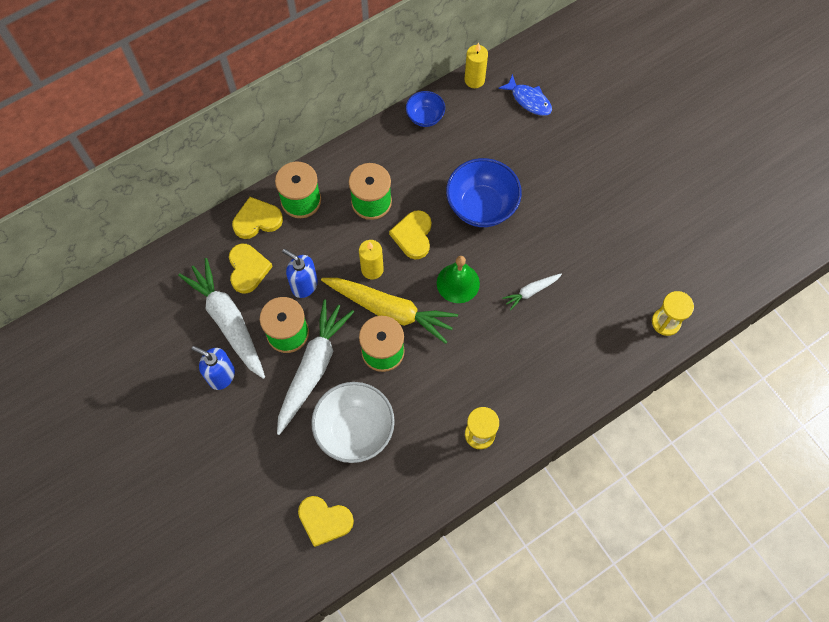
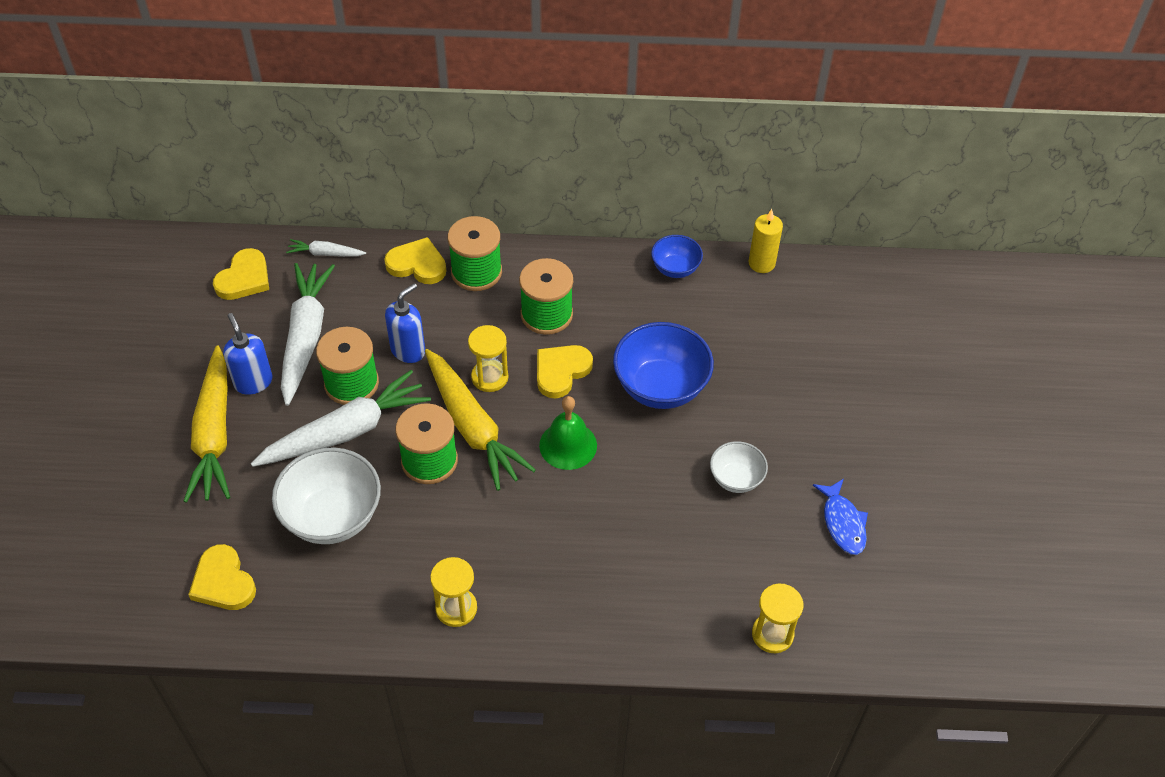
camera: 35 degrees right, 15 degrees down
yellow heart [229,244,273,294] -> yellow heart moved to [213,248,269,300]
blue soap dispenser [282,249,318,298] -> blue soap dispenser turned 60 degrees clockwise [385,283,425,363]
yellow candle [359,240,384,279] -> yellow hourglass [468,325,508,392]
blue fish [498,74,552,116] -> blue fish moved to [813,479,868,555]
white carrot [502,274,562,310] -> white carrot moved to [286,239,366,257]
none -> yellow carrot [184,345,230,503]
none -> white bowl [710,441,768,493]

